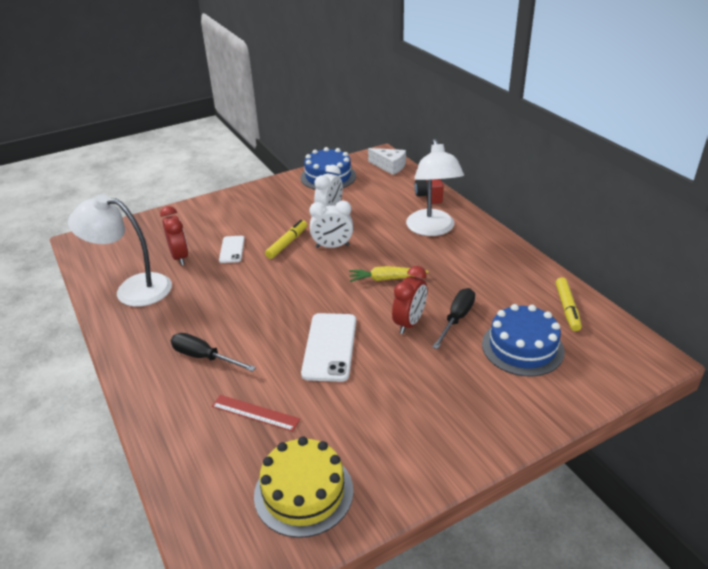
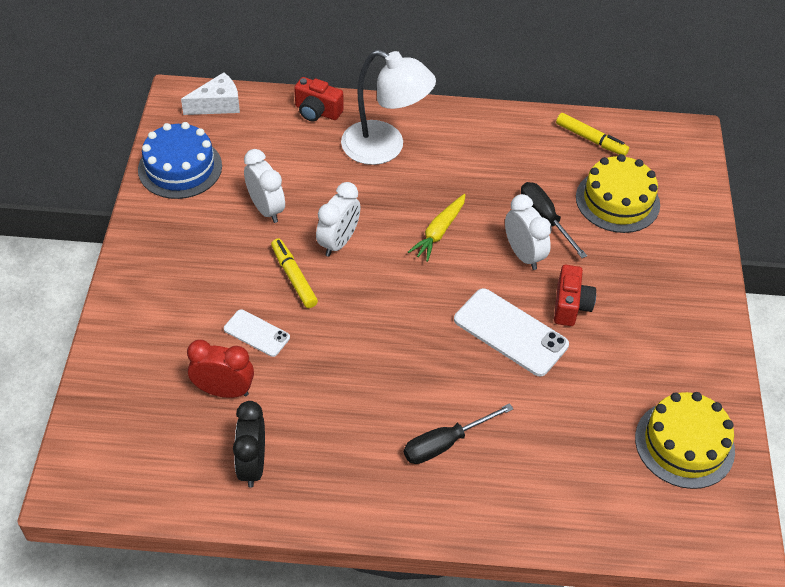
camera: 60 degrees left, 15 degrees up
white lamp [68,194,172,307] -> black clock [233,401,265,488]
red ruler [212,395,300,432] -> none
red clock [392,266,427,334] -> white clock [505,194,552,270]
blue cake [482,304,565,377] -> yellow cake [576,154,660,233]
none -> red camera [554,265,596,326]

